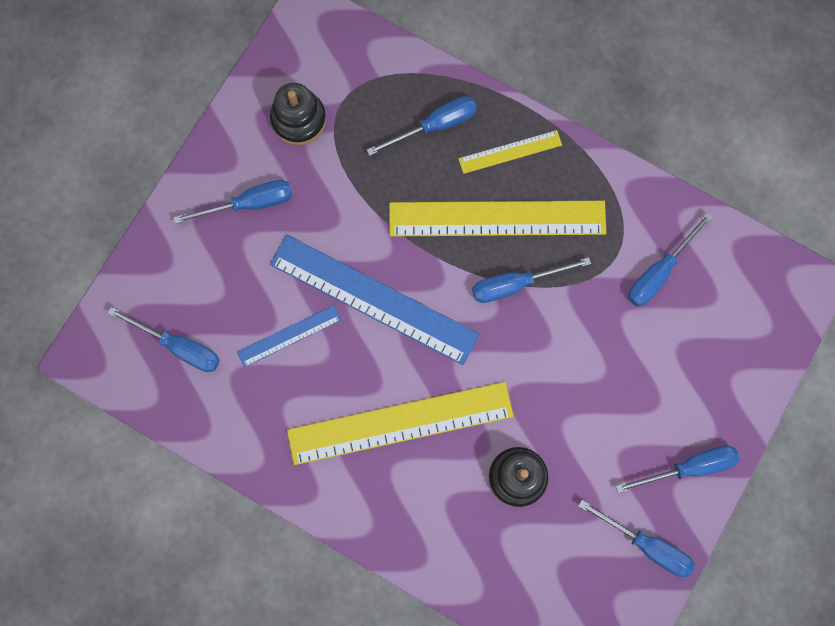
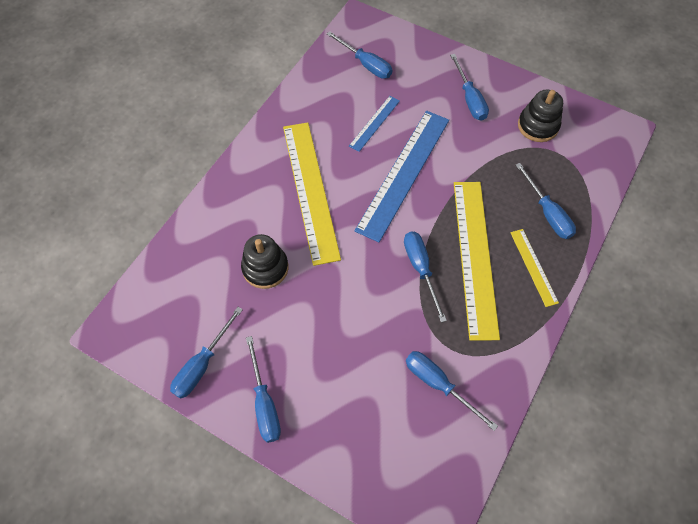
camera: 90 degrees right, 15 degrees down
blue screwdriver [108,307,220,372] -> blue screwdriver turned 75 degrees counterclockwise [327,31,392,79]
blue ruler [237,305,341,367] -> blue ruler turned 60 degrees clockwise [349,96,400,152]

